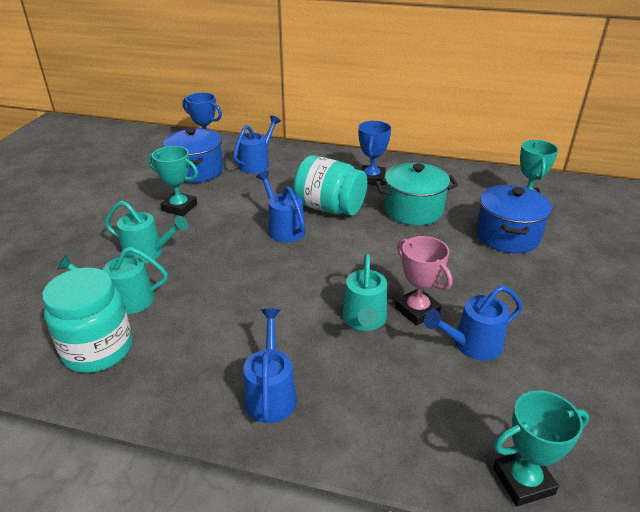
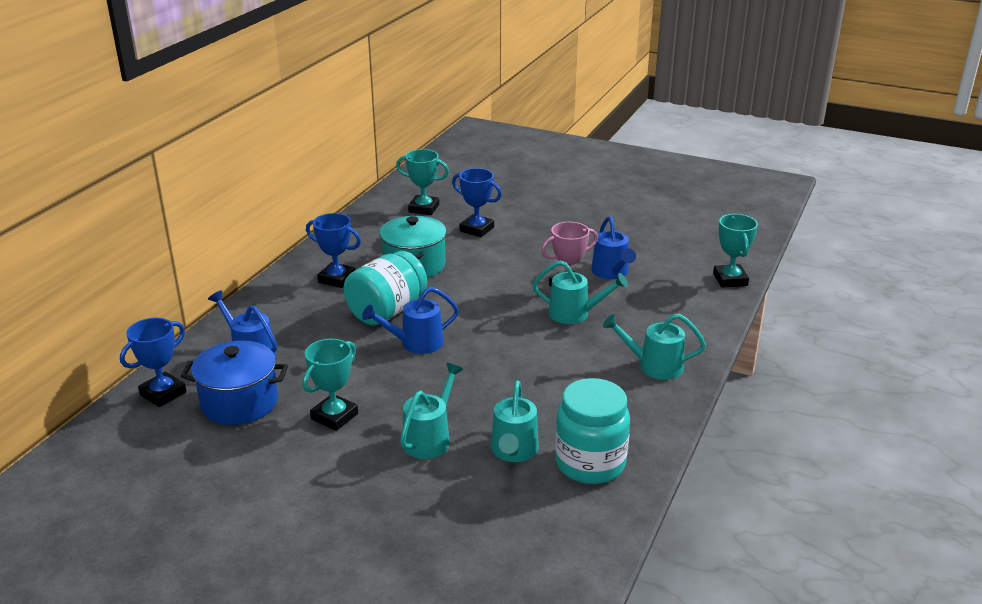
camera: 80 degrees left, 5 degrees down
blue watering can [243,309,297,423] -> turquoise watering can [603,313,706,380]
blue pot [476,185,552,253] -> blue trophy [452,168,502,237]

